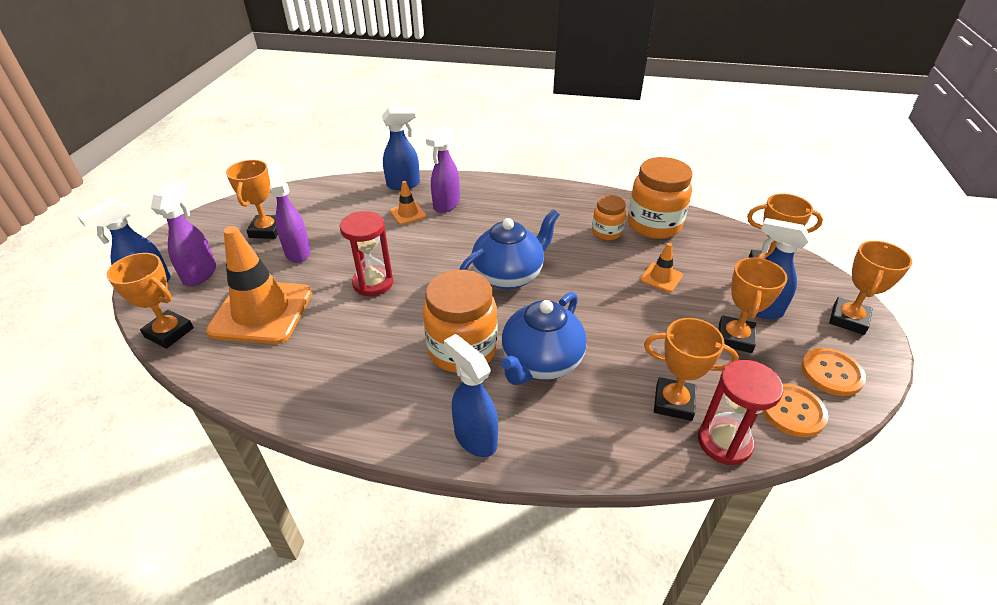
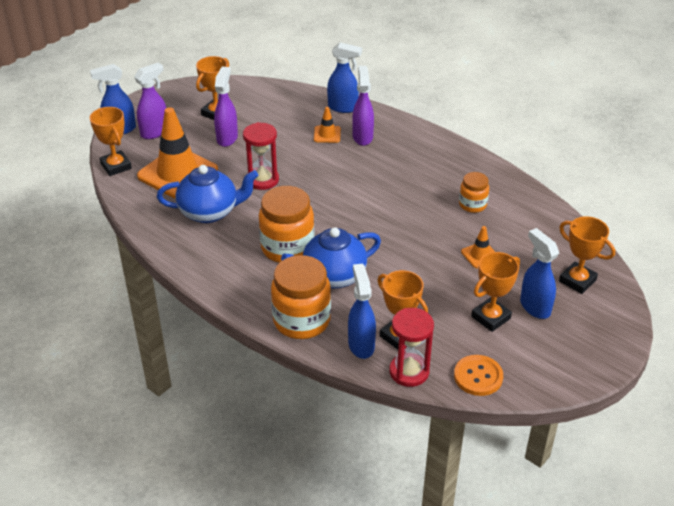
camera: 30 degrees right, 0 degrees up
purple spray bottle [426,125,460,213] -> purple spray bottle turned 120 degrees clockwise [352,66,374,146]
blue spray bottle [444,334,498,457] -> blue spray bottle moved to [348,264,376,359]
blue teapot [459,209,560,290] -> blue teapot moved to [157,165,258,223]
orange jar [628,157,693,239] -> orange jar moved to [271,255,331,339]
orange button [801,348,866,396] -> none
orange trophy [829,241,912,335] -> none

